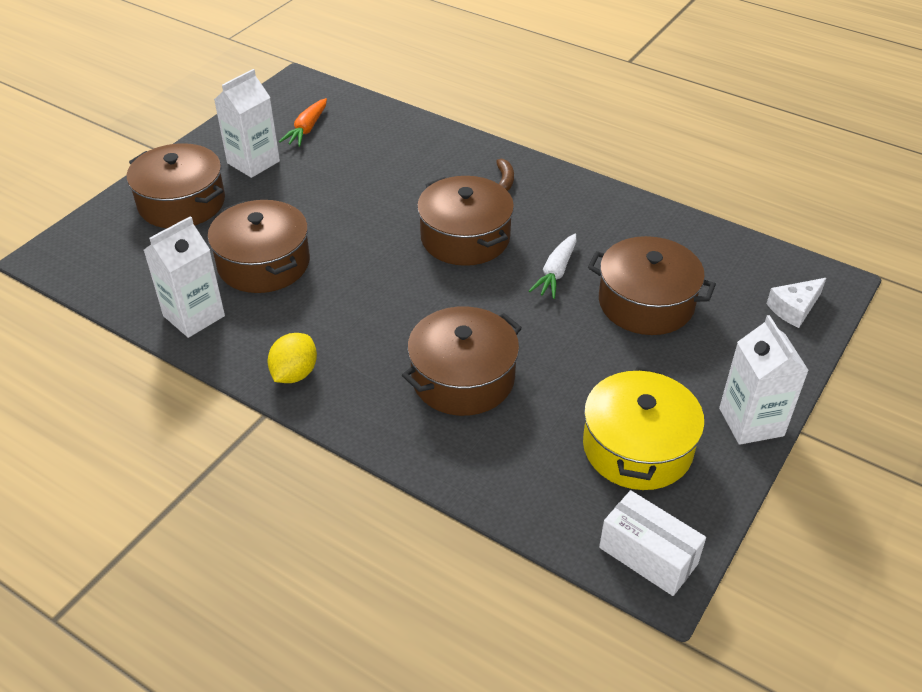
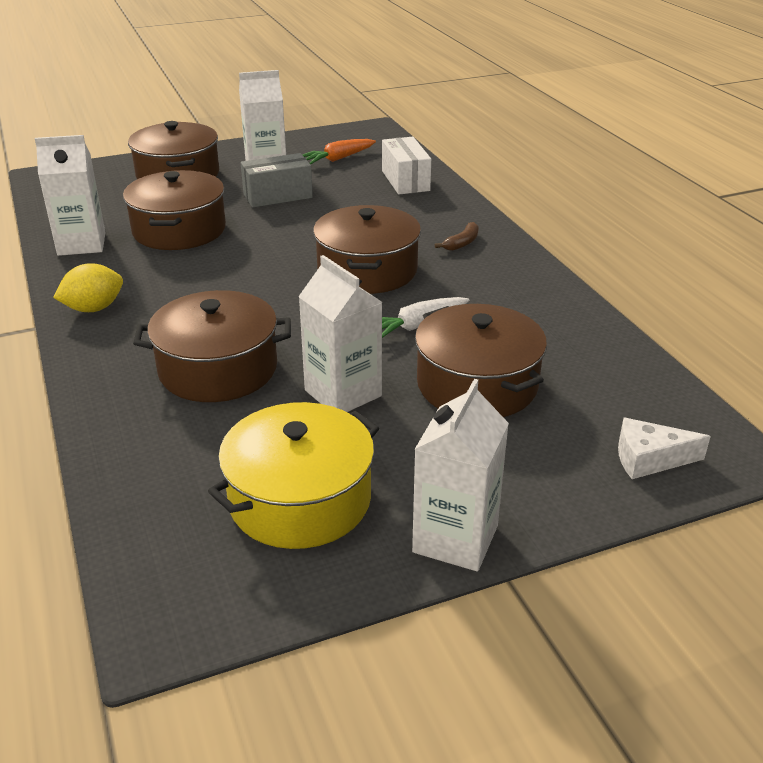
camera: 35 degrees right, 10 degrees down
white box [599,490,706,596] -> white box moved to [382,137,431,195]
none -> grey box [241,153,313,208]
none -> white carton [298,255,382,412]

